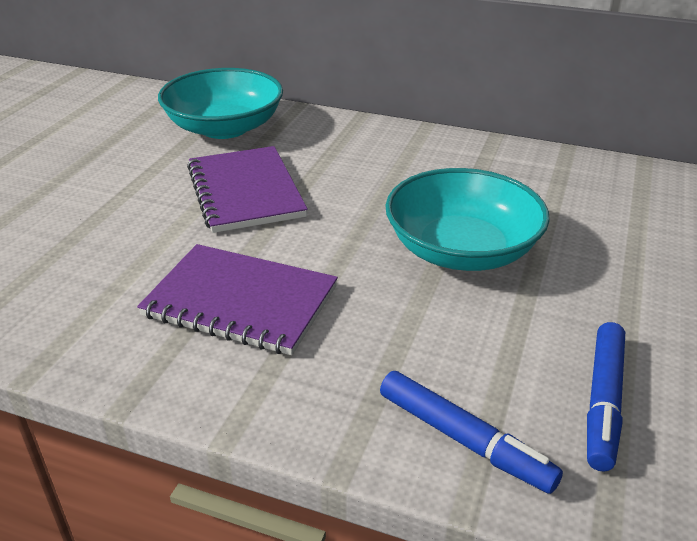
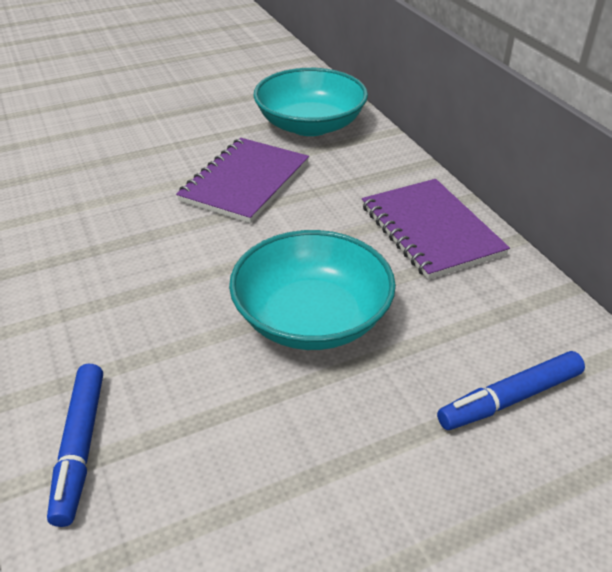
camera: 45 degrees right, 5 degrees up
purple notebook [137,244,338,355] -> purple notebook moved to [362,179,510,280]
blue marker [587,322,625,472] -> blue marker moved to [437,351,585,430]

